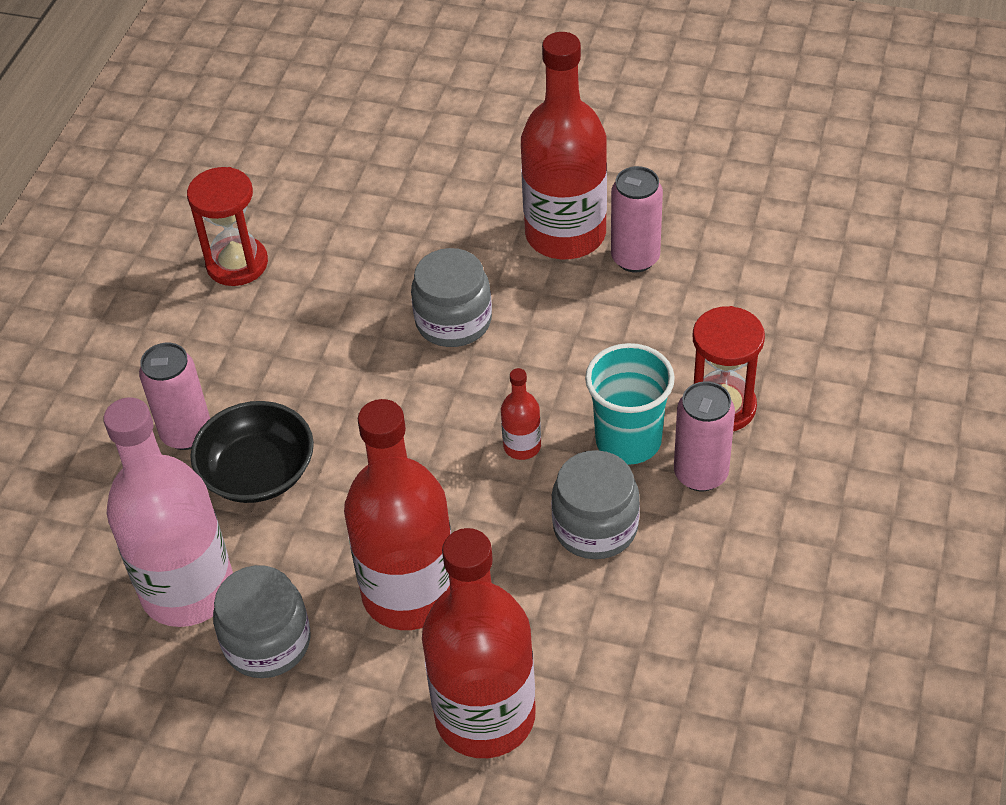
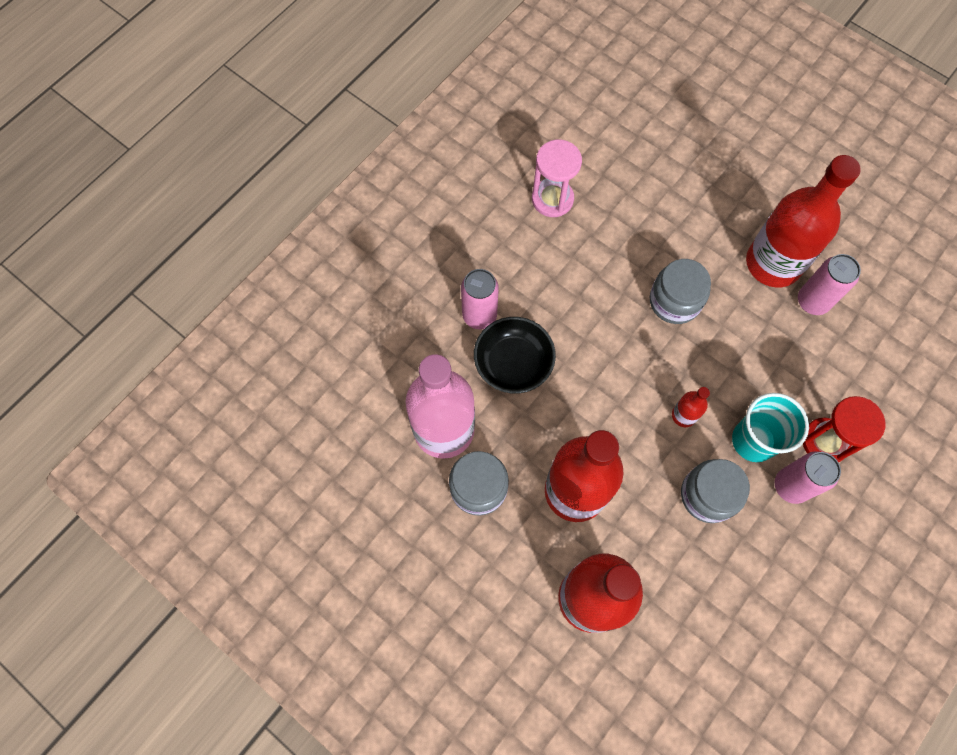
camera: 20 degrees right, 20 degrees up
red hourglass [187,167,268,286] -> pink hourglass [532,140,582,217]

